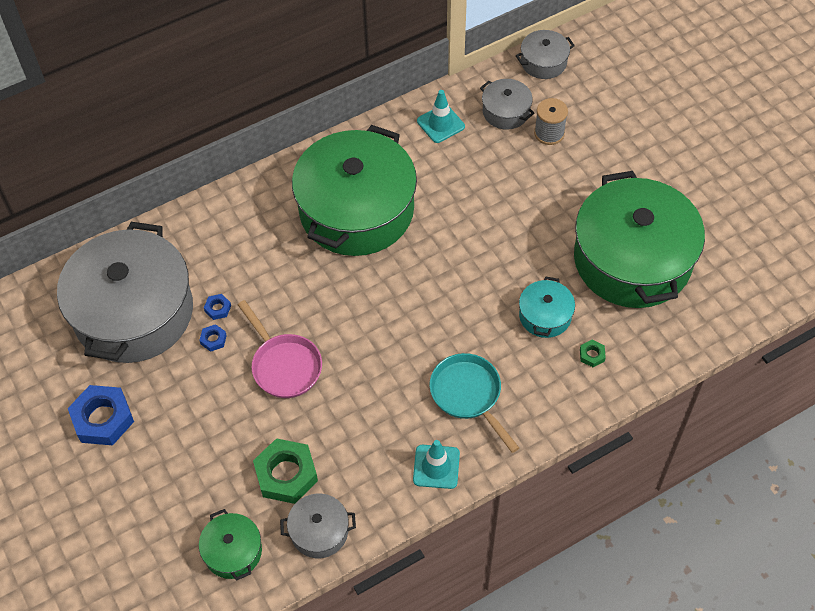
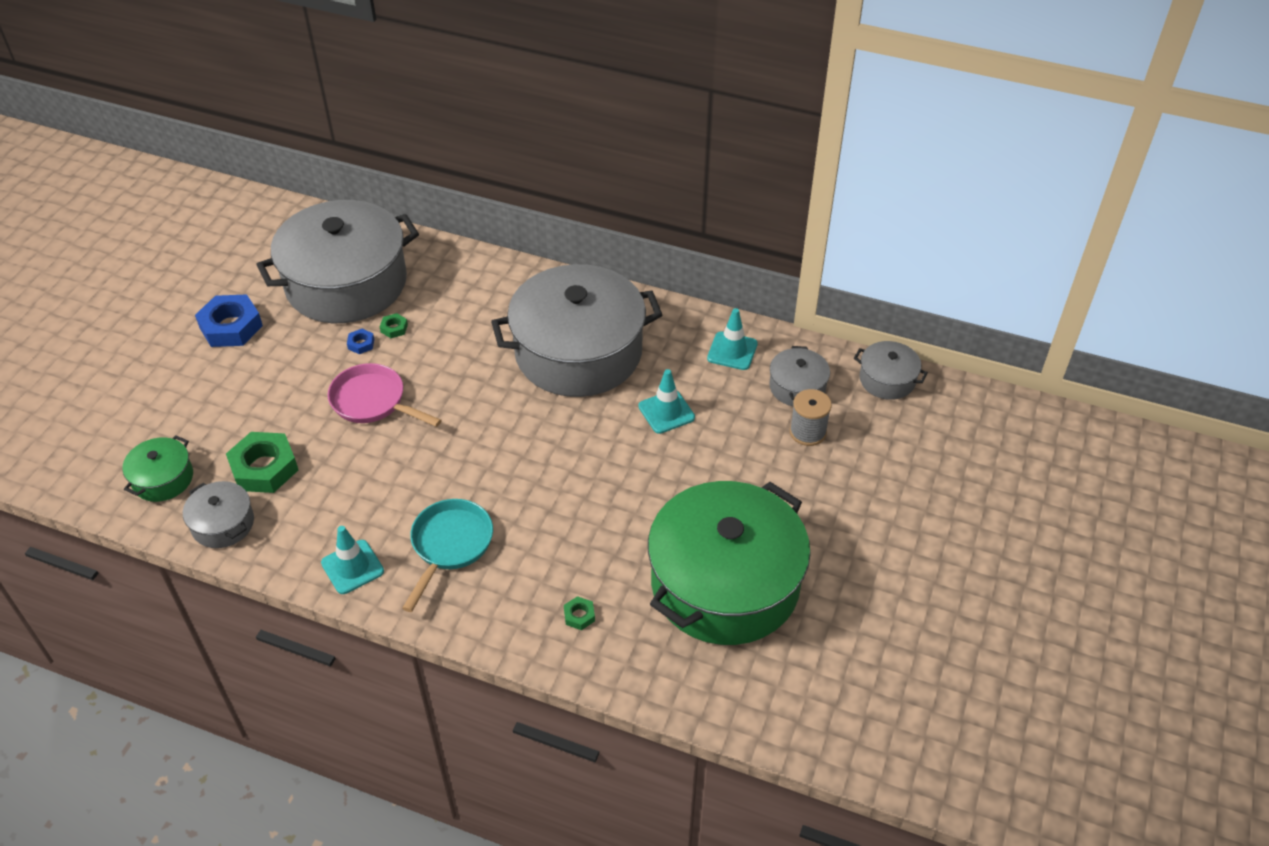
camera: 50 degrees right, 10 degrees down
blue nut [204,294,231,320] -> green nut [380,313,408,338]
pink pan [238,300,322,398] -> pink pan turned 105 degrees clockwise [328,363,442,427]
green pot [292,125,417,256] -> grey pot [491,264,662,397]
turquoise pot [519,276,575,338] -> none
none -> turquoise traffic cone [638,369,695,434]

